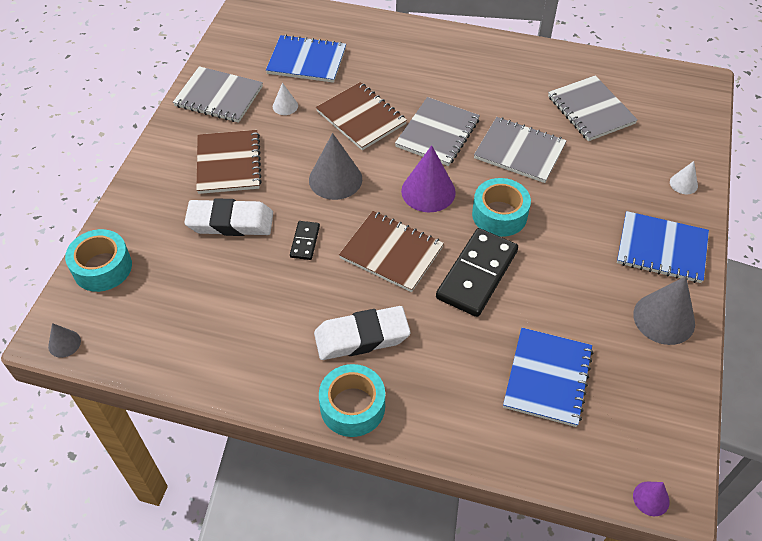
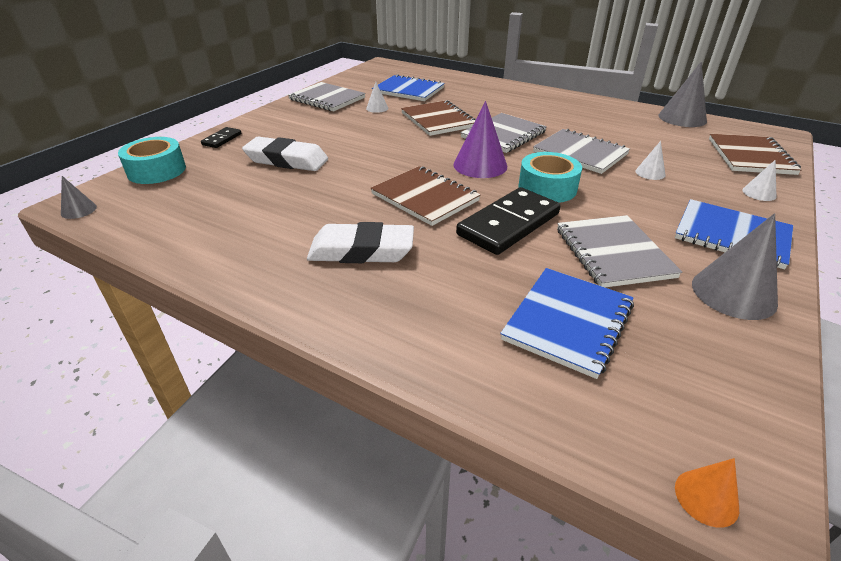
camera: 15 degrees right, 15 degrees down
brown notebook [196,130,262,194] -> brown notebook moved to [709,134,802,175]
black domino [290,221,320,260] -> black domino moved to [201,127,241,148]
grey cone [309,133,362,200] -> grey cone moved to [658,62,707,127]
turquoise tape [319,364,385,437] -> none
grey notebook [548,75,638,141] -> grey notebook moved to [557,215,682,287]
purple cone [633,482,670,516] -> orange cone [675,458,739,528]
none -> white cone [636,141,666,180]

